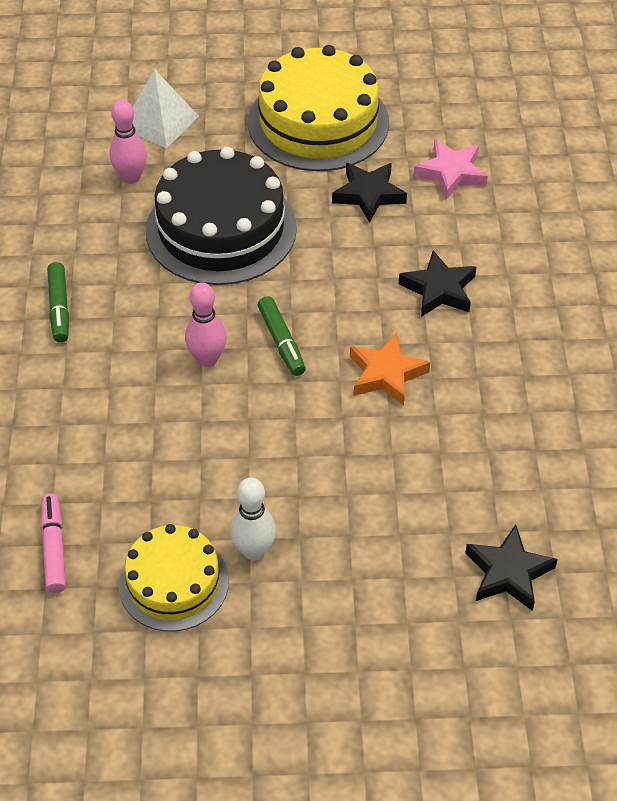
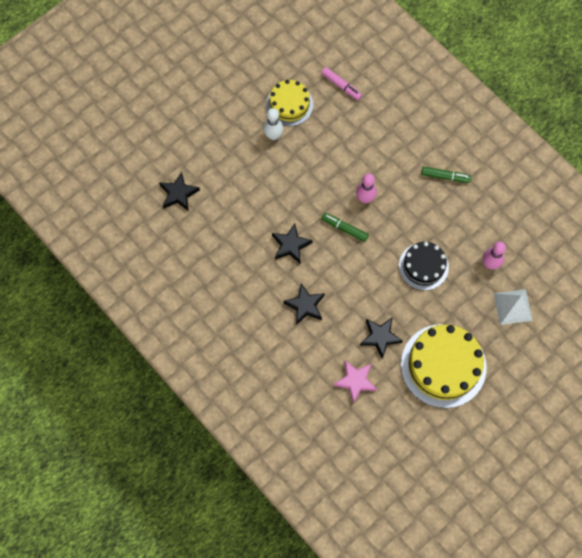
camera: 140 degrees right, 20 degrees up
green marker [47,262,69,342] -> green marker turned 150 degrees clockwise [421,167,471,183]
black cake [146,147,297,285] -> black cake [399,242,449,290], size x0.60
orange star [350,332,430,406] -> black star [272,224,313,263]

